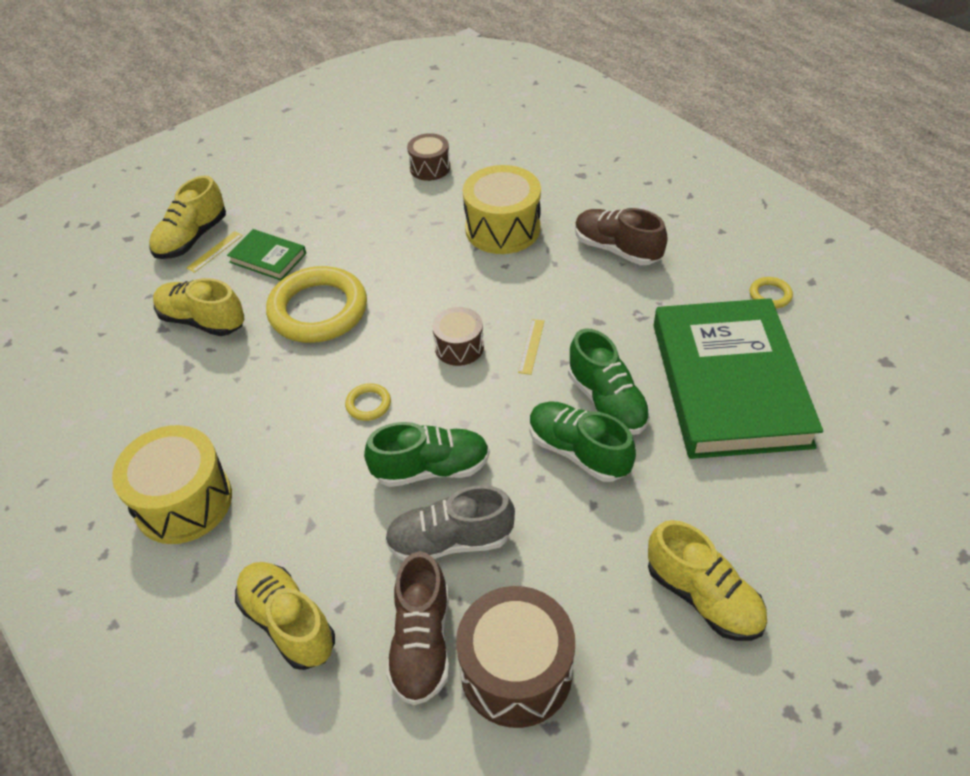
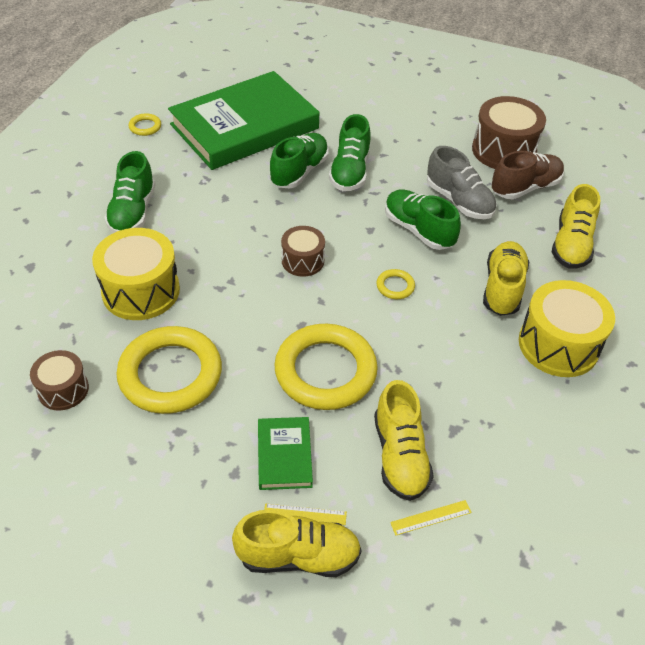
camera: 125 degrees left, 0 degrees up
yellow ruler [518,319,544,375] -> yellow ruler moved to [390,500,472,536]
brown shoe [575,208,668,265] -> green shoe [104,151,155,233]
yellow shoe [648,520,767,641] -> yellow shoe moved to [483,241,530,316]
none -> yellow ring [117,326,222,414]

